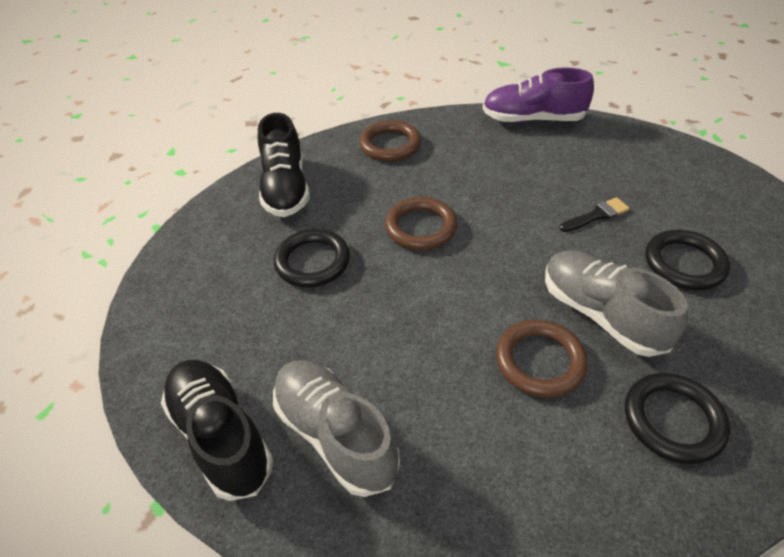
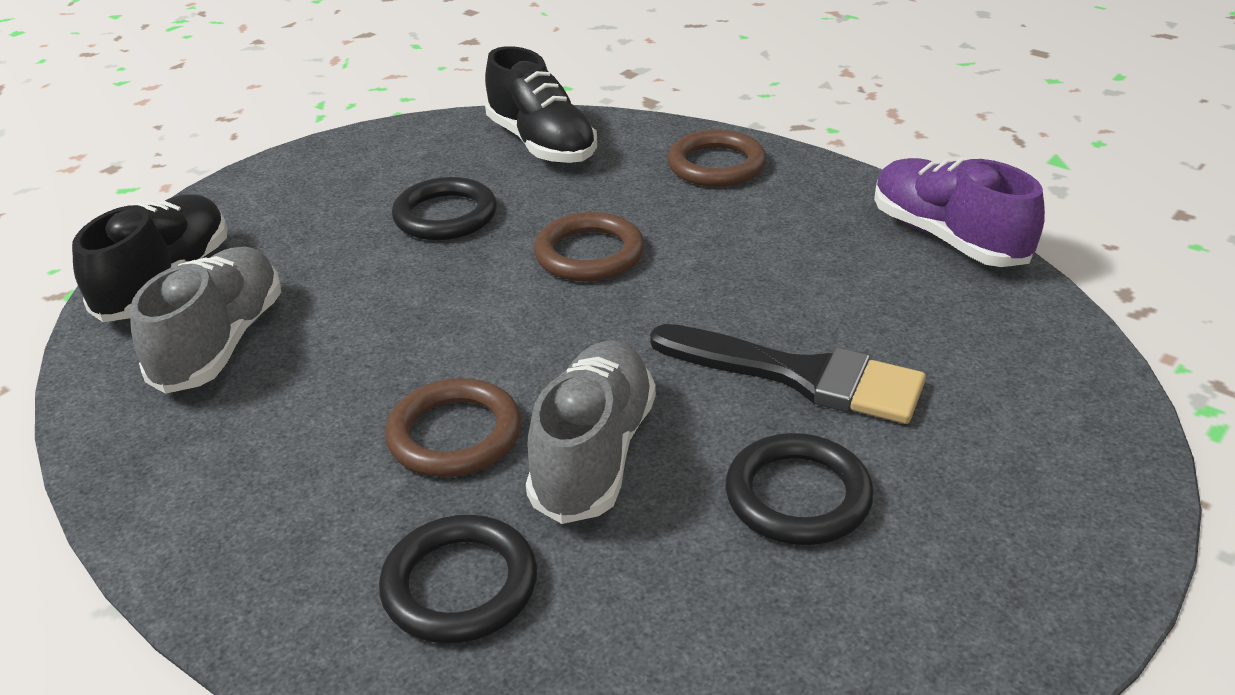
camera: 50 degrees right, 10 degrees down
black shoe [258,113,310,217] -> black shoe turned 75 degrees counterclockwise [485,46,597,164]
black brush [560,197,630,232] -> black brush [650,324,926,424], size x2.00

